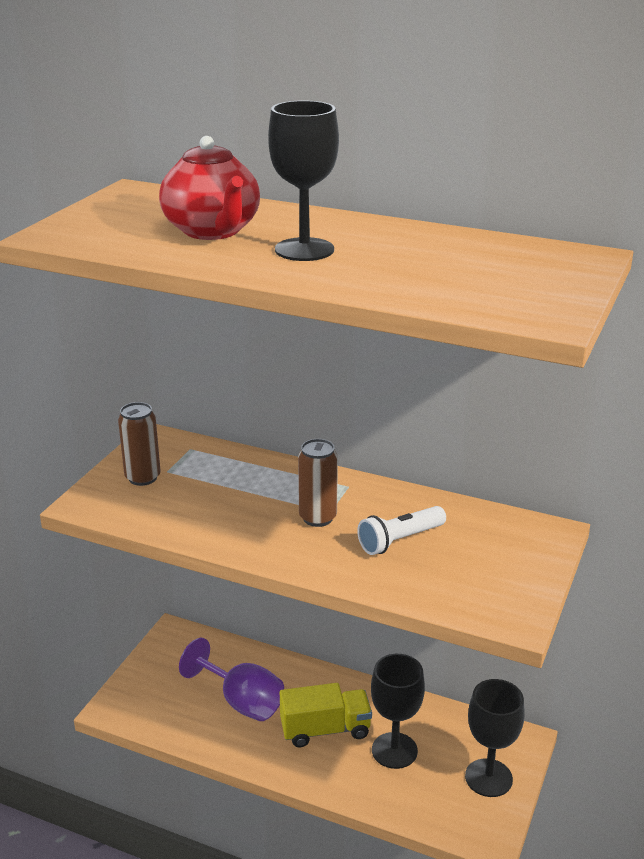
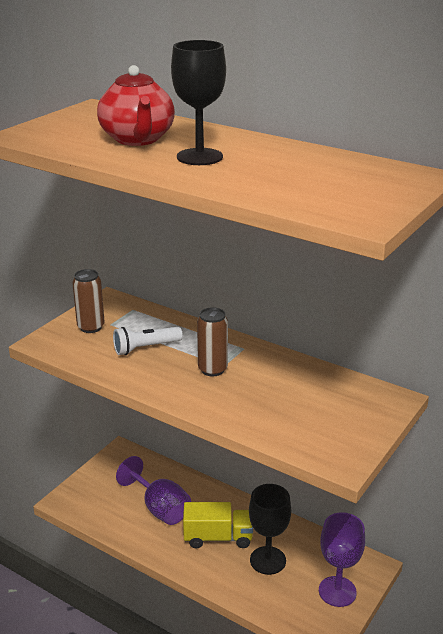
camera: 10 degrees right, 0 degrees up
white flashlight [357,506,446,555] -> white flashlight moved to [113,327,183,355]
black goblet [465,679,525,797] -> purple goblet [319,512,365,607]

